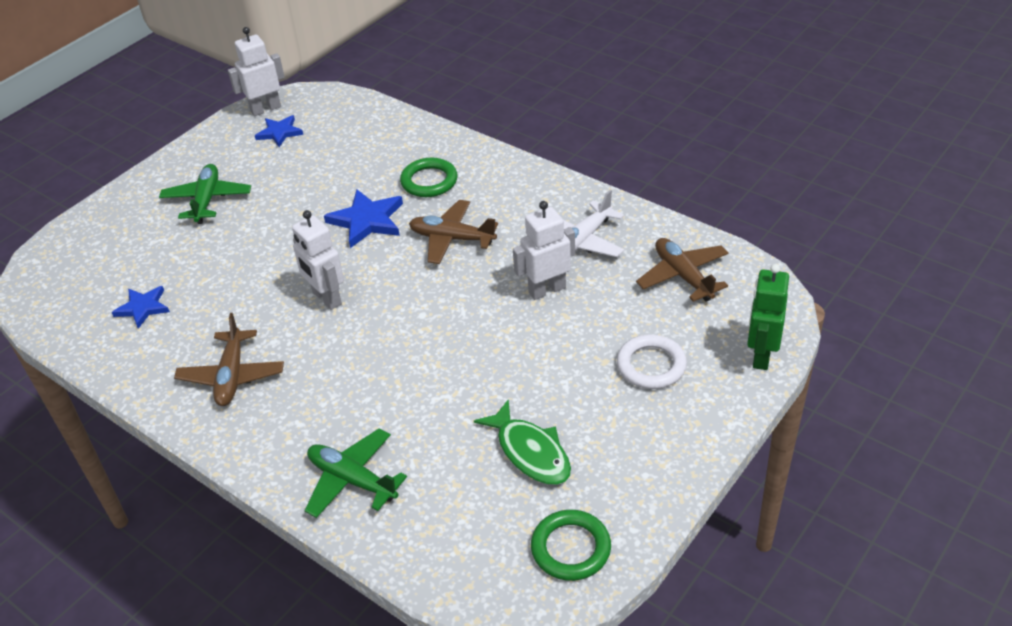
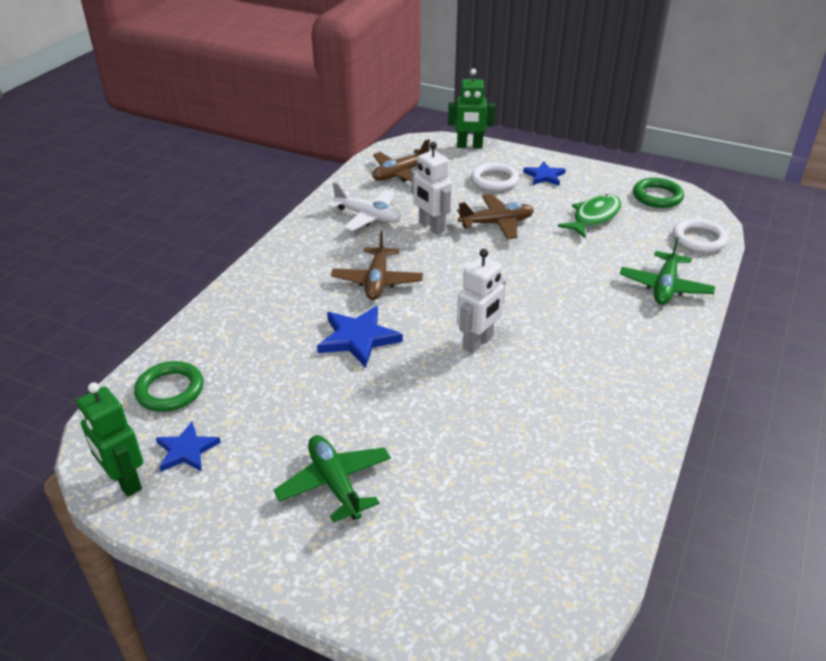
camera: 105 degrees left, 5 degrees down
blue star [112,286,170,329] -> blue star moved to [523,161,566,185]
green plane [159,164,251,224] -> green plane turned 75 degrees clockwise [274,435,391,523]
brown plane [174,313,284,406] -> brown plane moved to [457,194,534,239]
white robot [228,27,285,116] -> green robot [77,382,143,497]
green ring [400,158,457,197] -> green ring moved to [134,361,204,412]
none -> white ring [672,219,728,253]

